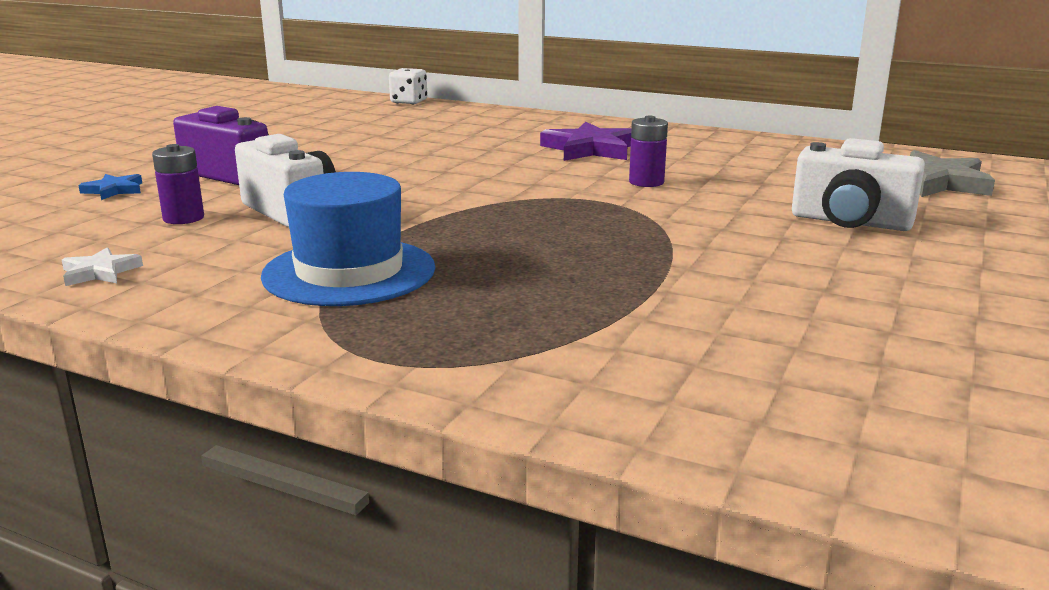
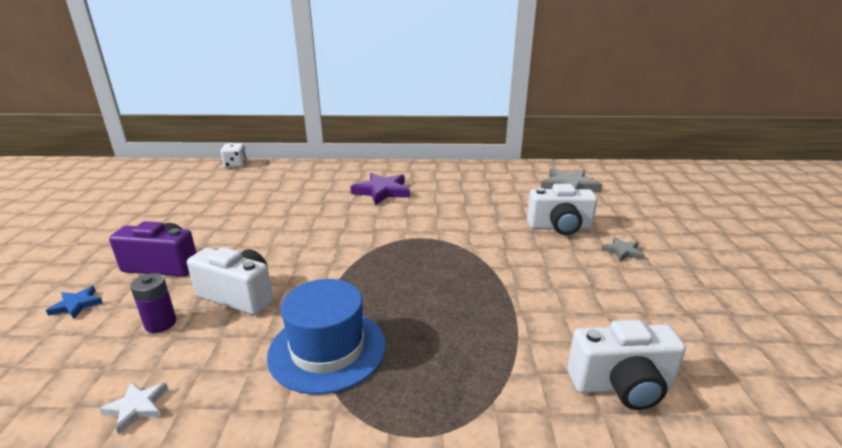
camera: 25 degrees left, 5 degrees up
purple battery [629,116,668,187] -> none
none -> white camera [567,320,686,410]
none -> grey star [602,237,644,261]

